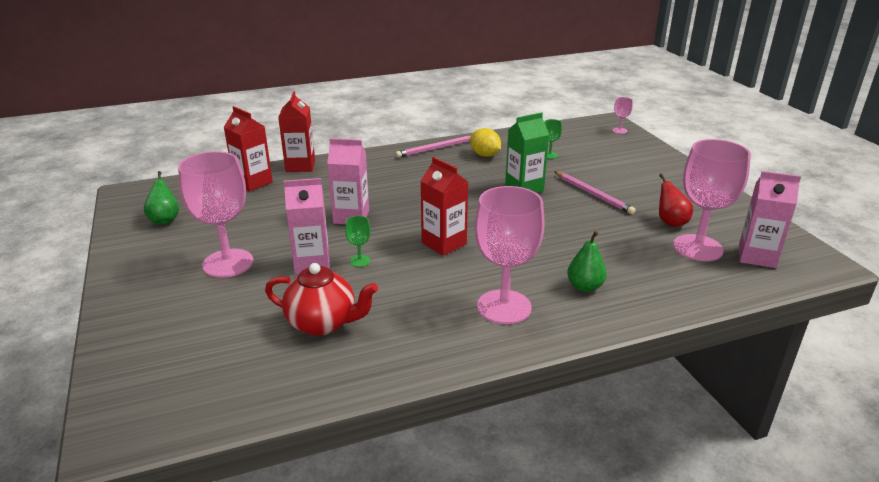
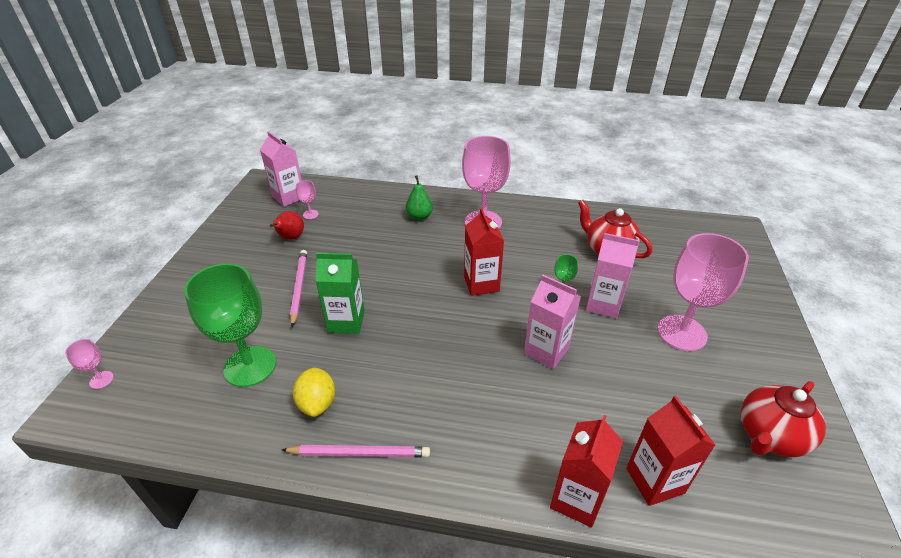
camera: 150 degrees left, 10 degrees up
green pear [144,171,179,224] -> red teapot [741,381,826,457]
green goblet [544,119,562,159] -> green goblet [184,263,276,387], size x2.37
pink goblet [673,139,751,261] -> pink goblet [296,180,319,219], size x0.42

